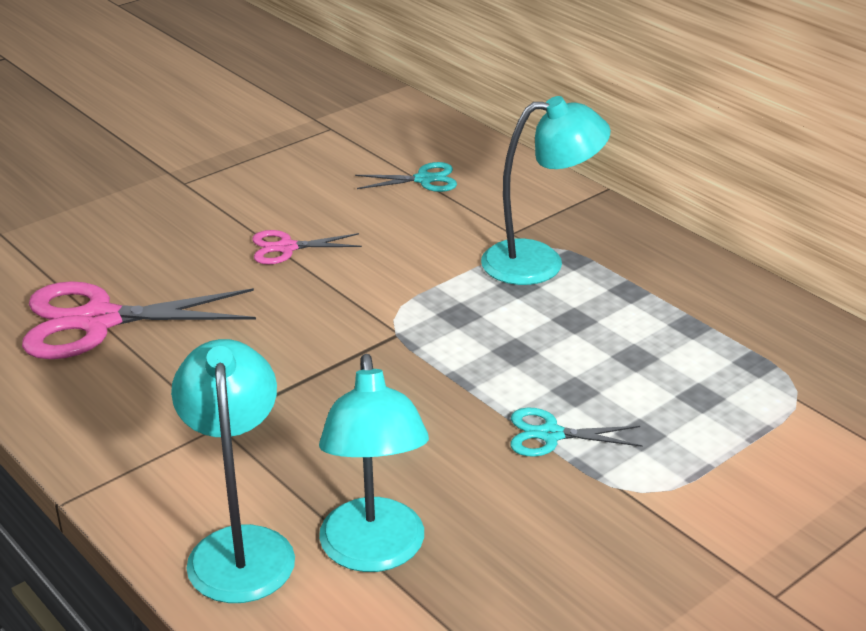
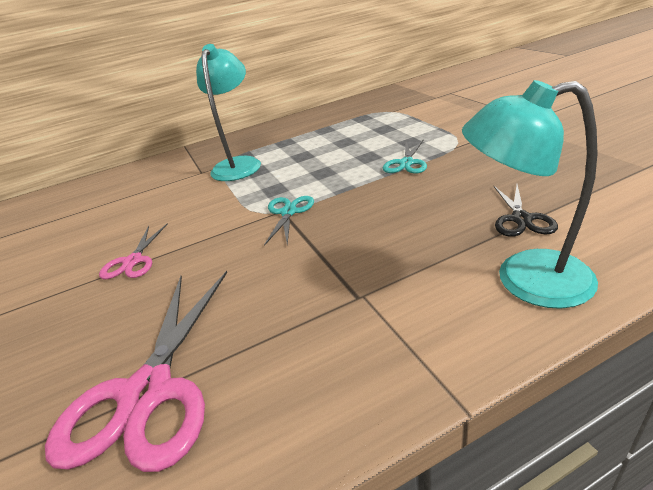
camera: 70 degrees left, 0 degrees up
turquoise lamp [319,354,429,572] -> black scissors [493,184,558,237]
turquoise scissors [355,162,457,192] -> turquoise scissors moved to [264,196,314,246]

